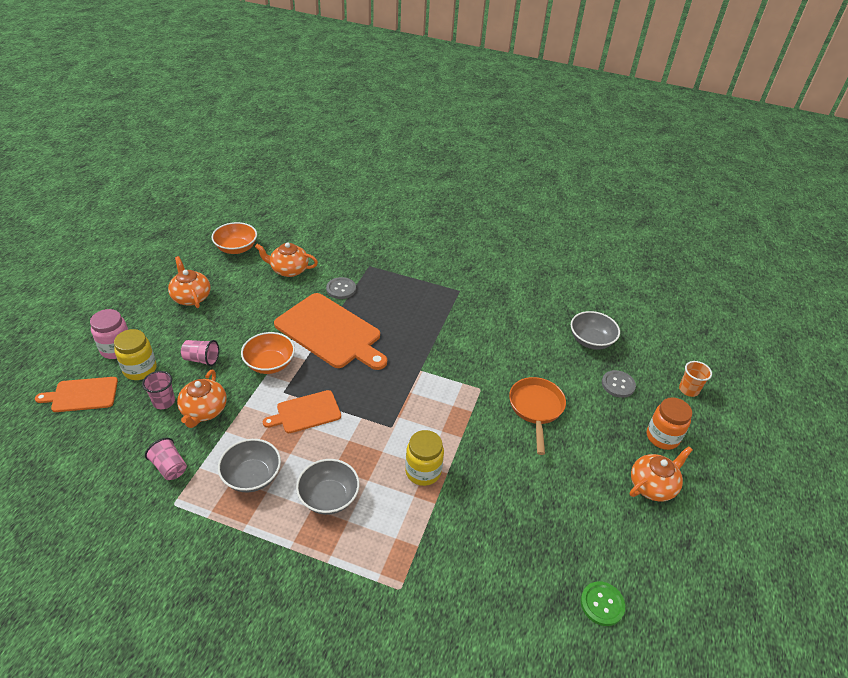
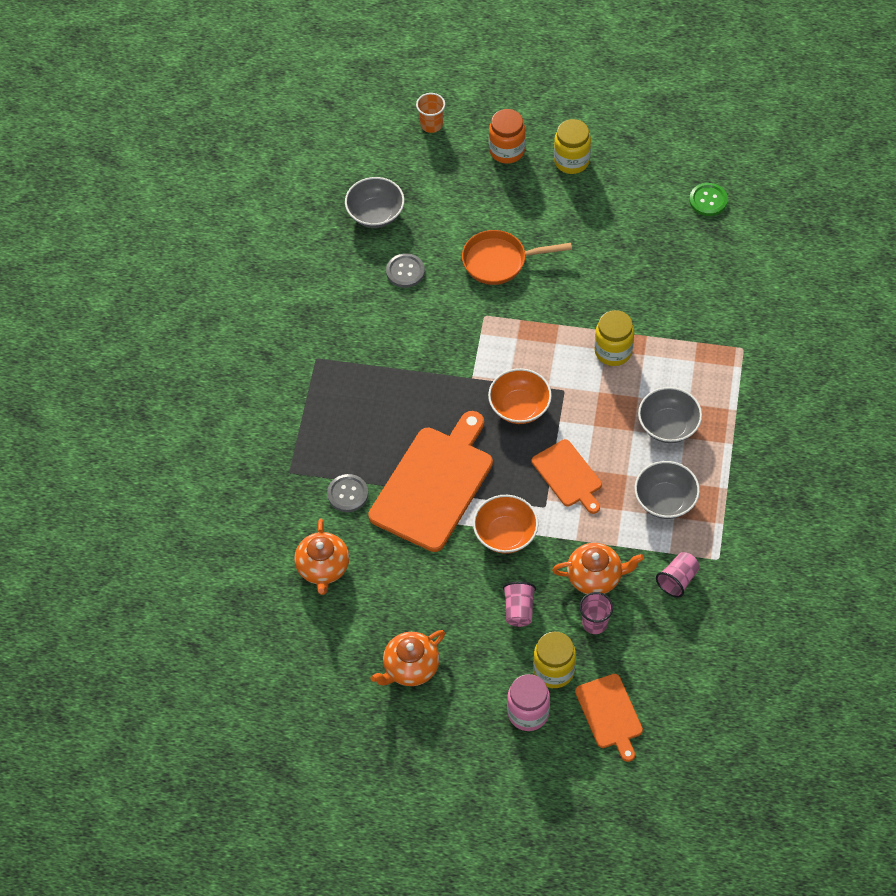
camera: 95 degrees left, 15 degrees up
orange bowl [212,222,257,254] -> orange bowl moved to [488,368,552,424]
grey button [602,370,636,398] -> grey button moved to [386,253,425,288]
orange teapot [630,446,692,501] -> yellow jar [554,119,591,174]

